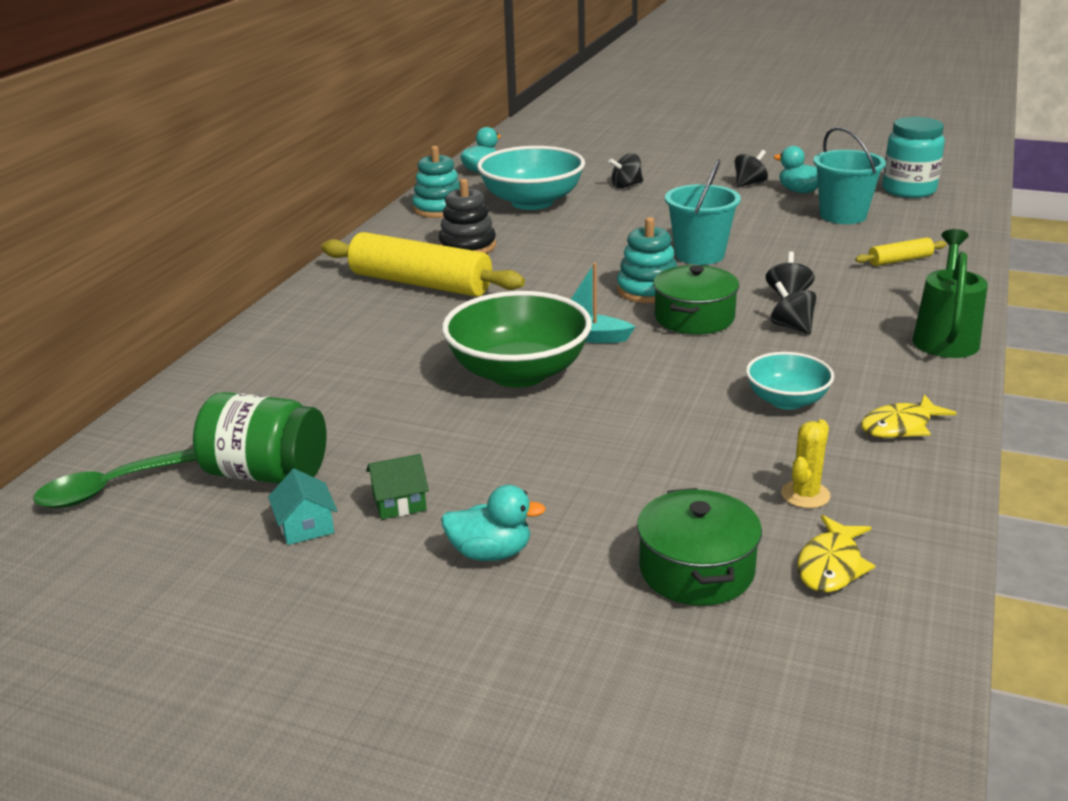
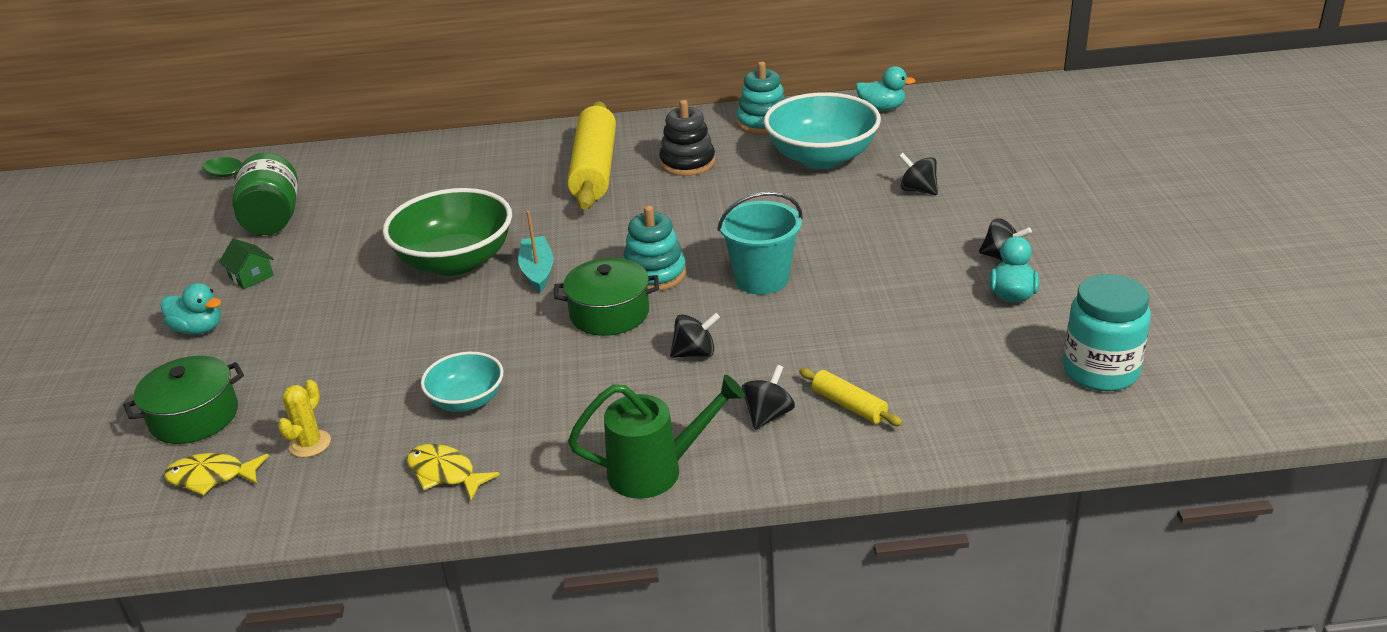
camera: 65 degrees right, 5 degrees up
turquoise house [268,469,337,545] -> none
turquoise duck [441,485,546,561] -> turquoise duck turned 45 degrees counterclockwise [161,283,221,335]
black spinning top [770,282,816,334] -> black spinning top moved to [742,365,795,430]
yellow cactus [781,419,831,508] -> yellow cactus turned 75 degrees counterclockwise [278,380,331,457]
turquoise bucket [813,127,886,224] -> none

